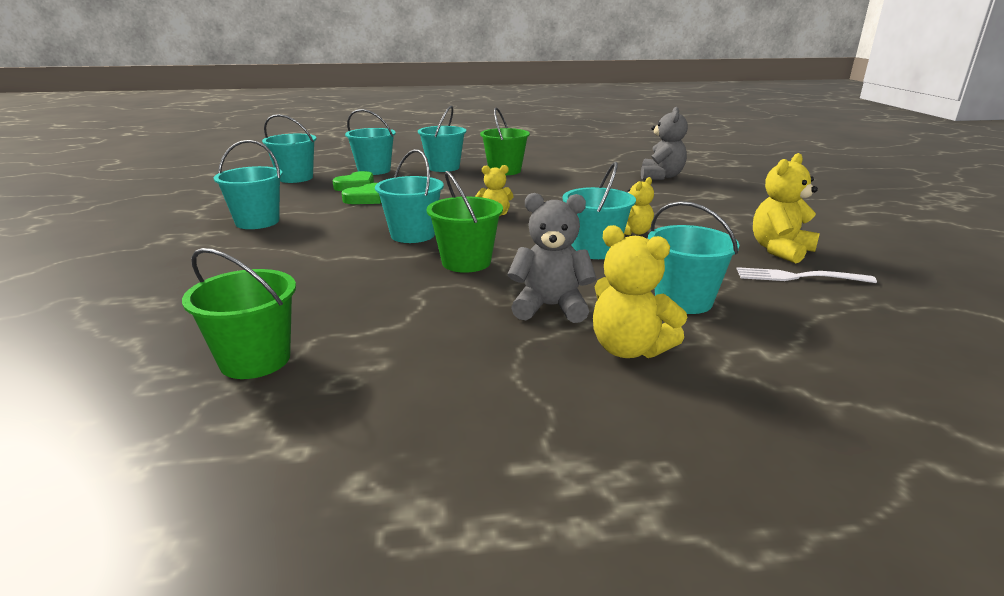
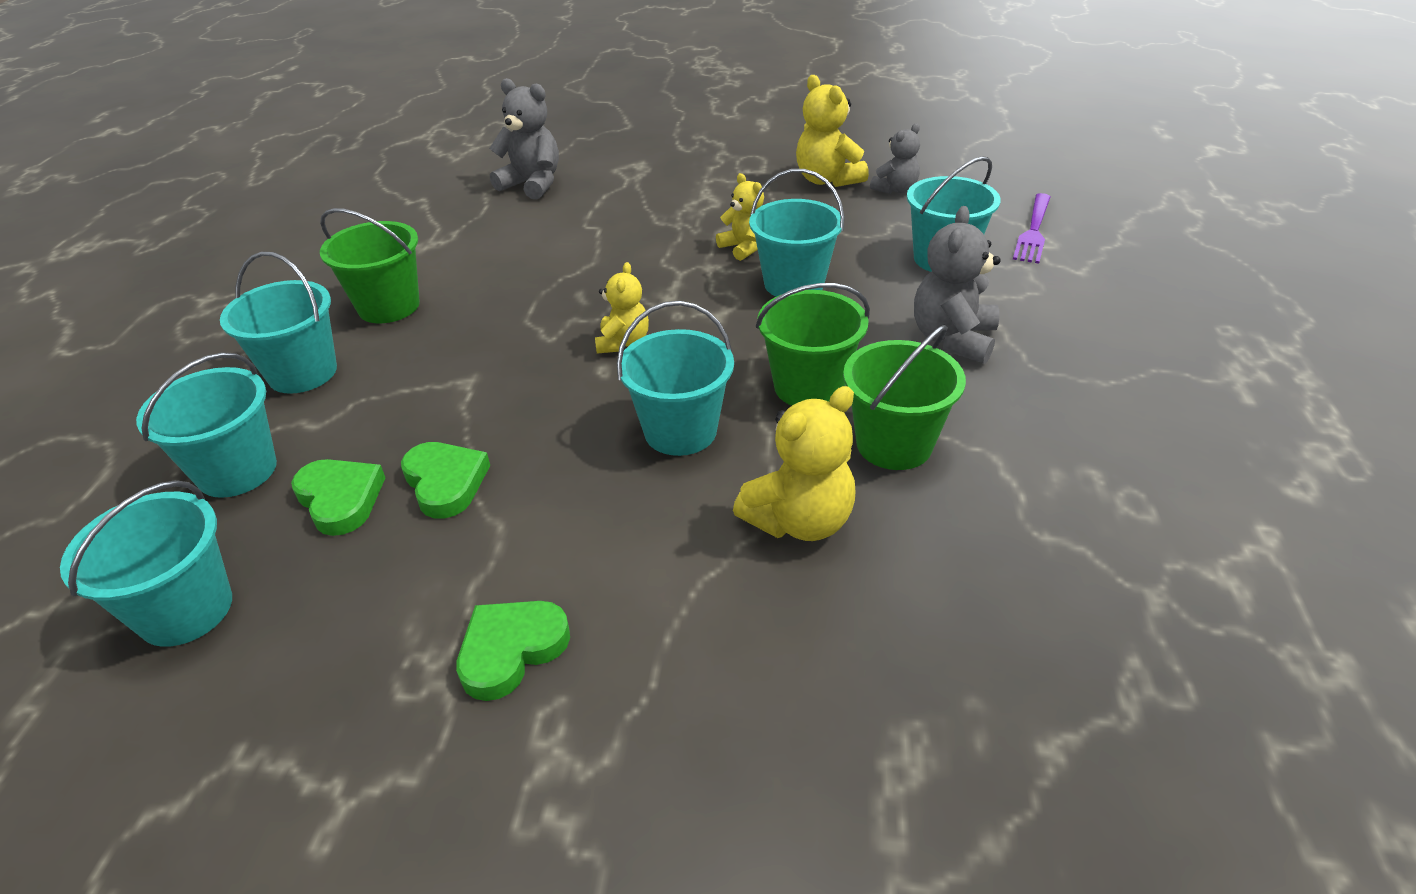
camera: 75 degrees left, 15 degrees up
green bucket [182,248,296,379] -> green bucket moved to [843,325,966,470]
turquoise bucket [214,140,283,229] -> green heart [456,601,570,701]
yellow teddy bear [593,225,688,358] -> yellow teddy bear moved to [733,386,856,541]
white fork [737,267,877,283] -> grey teddy bear [870,123,920,194]
none -> purple fork [1013,193,1050,264]

